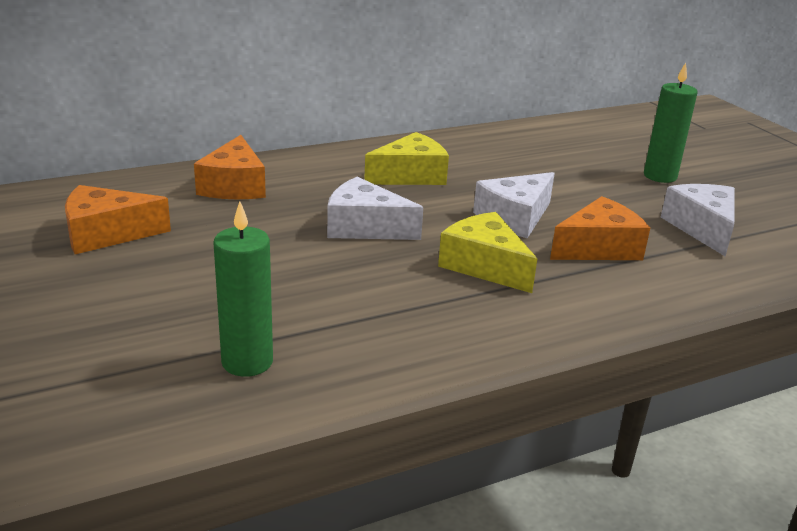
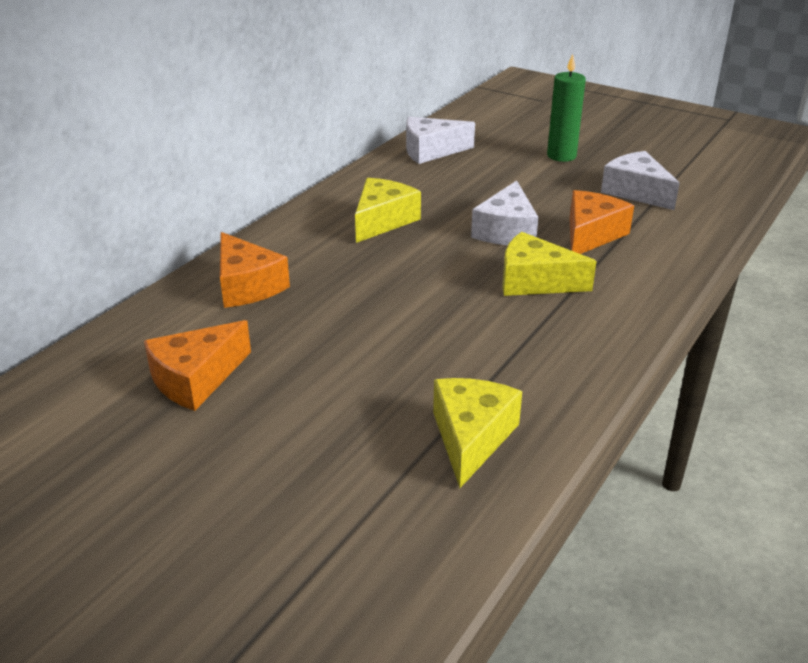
camera: 30 degrees left, 5 degrees up
green candle [213,202,273,377] -> yellow cheese [433,378,522,488]
white cheese [327,177,423,240] -> white cheese moved to [406,117,475,164]

